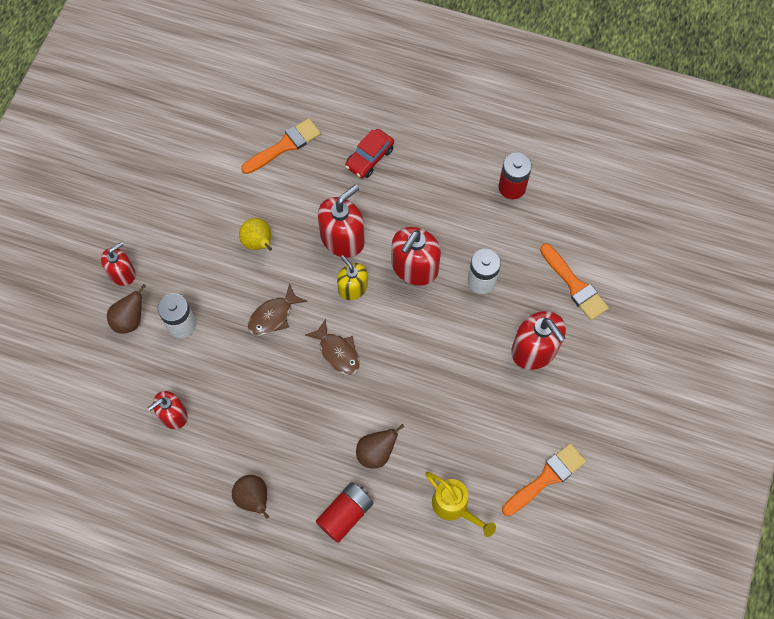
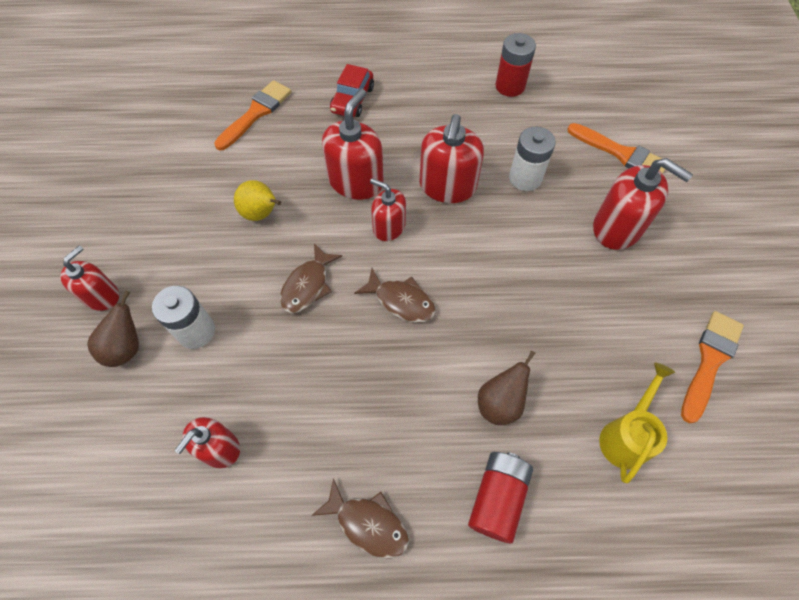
camera: 20 degrees left, 5 degrees down
brown pear [232,475,269,519] -> brown fish [311,478,409,559]
yellow soap dispenser [337,255,368,300] -> red soap dispenser [370,178,406,241]
yellow watering can [425,472,496,537] -> yellow watering can turned 90 degrees counterclockwise [599,362,675,483]

